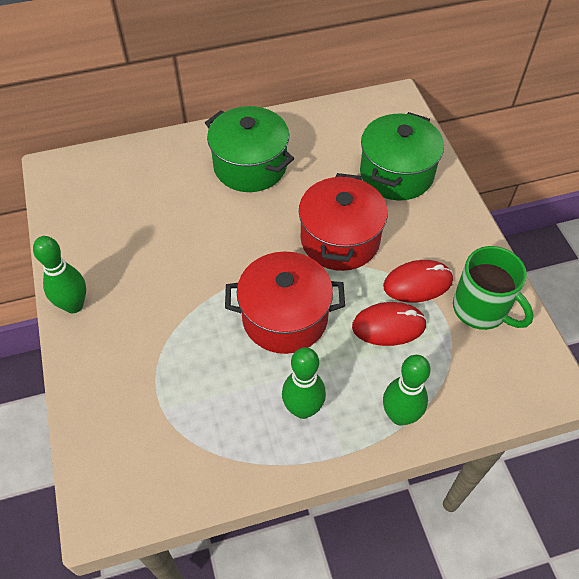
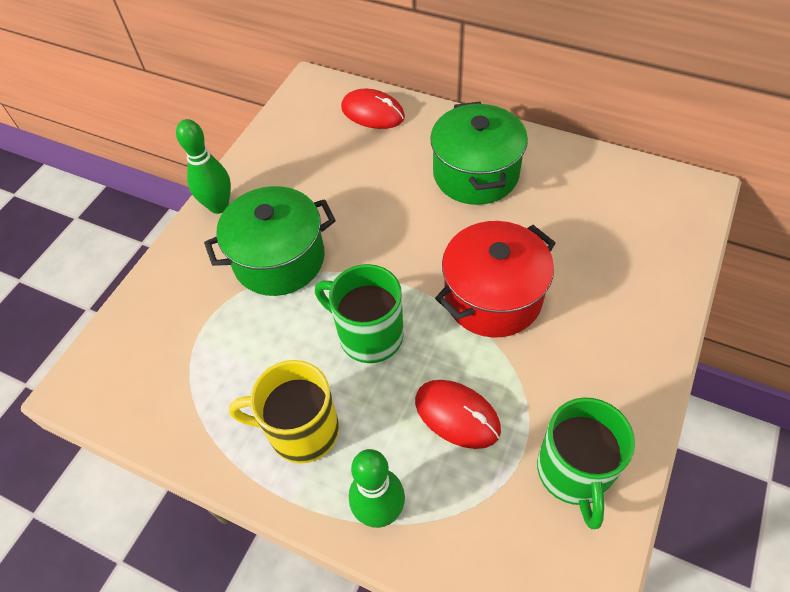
camera: 45 degrees right, 0 degrees up
red pot [225,251,345,354] -> green mug [315,264,404,363]
green bowling pin [282,347,326,419] -> yellow mug [228,360,339,463]
green pot [360,112,444,200] -> green pot moved to [204,186,336,296]
red mouse [383,260,453,302] -> red mouse moved to [341,89,405,129]

